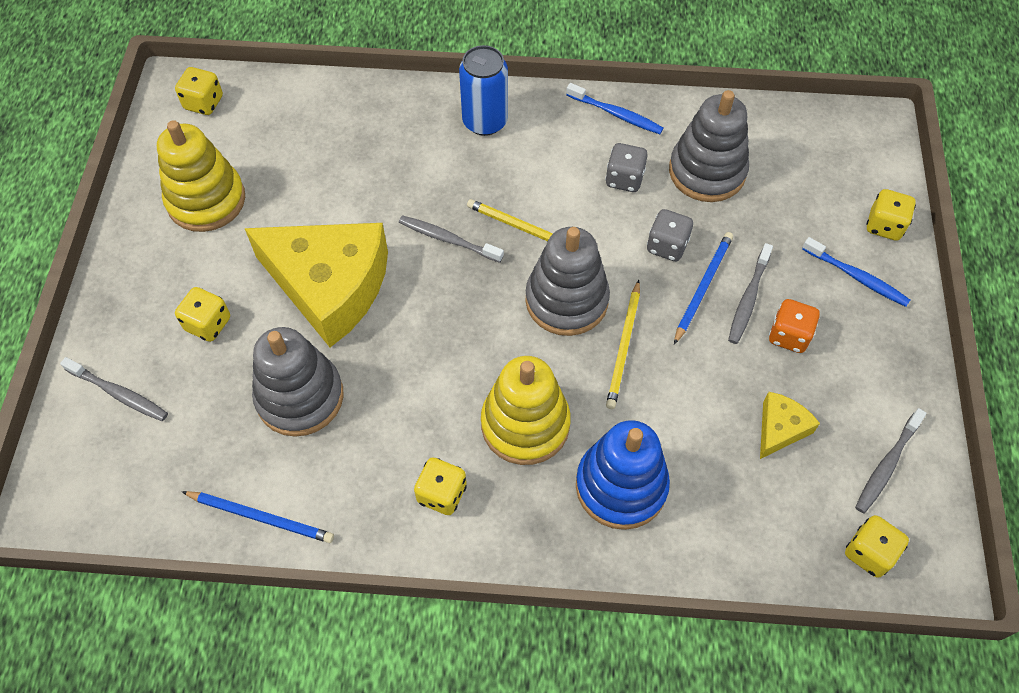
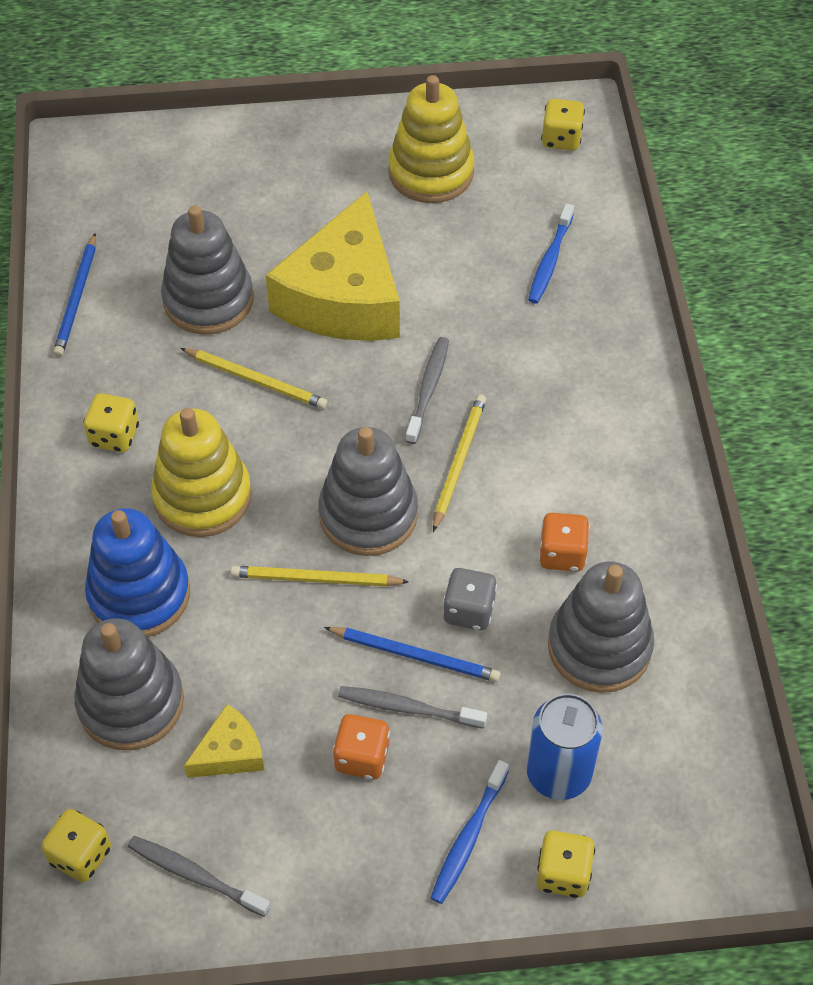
camera: 80 degrees right, 5 degrees down
grey toothbrush [60,357,168,421] -> none
yellow dice [175,287,230,342] -> none
blue can [459,45,508,136] -> blue can moved to [526,693,603,800]
blue toothbrush [566,83,664,134] -> blue toothbrush moved to [528,203,574,304]
grey dice [605,143,648,192] -> orange dice [539,513,590,571]
yellow cheese [760,392,820,459] -> yellow cheese turned 60 degrees counterclockwise [184,704,264,778]
none -> grey stacking toy [74,618,184,750]
none -> yellow pencil [180,348,328,409]

